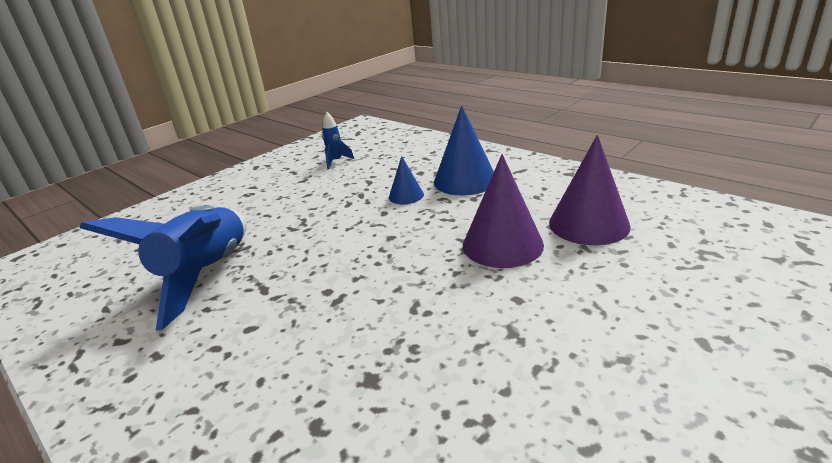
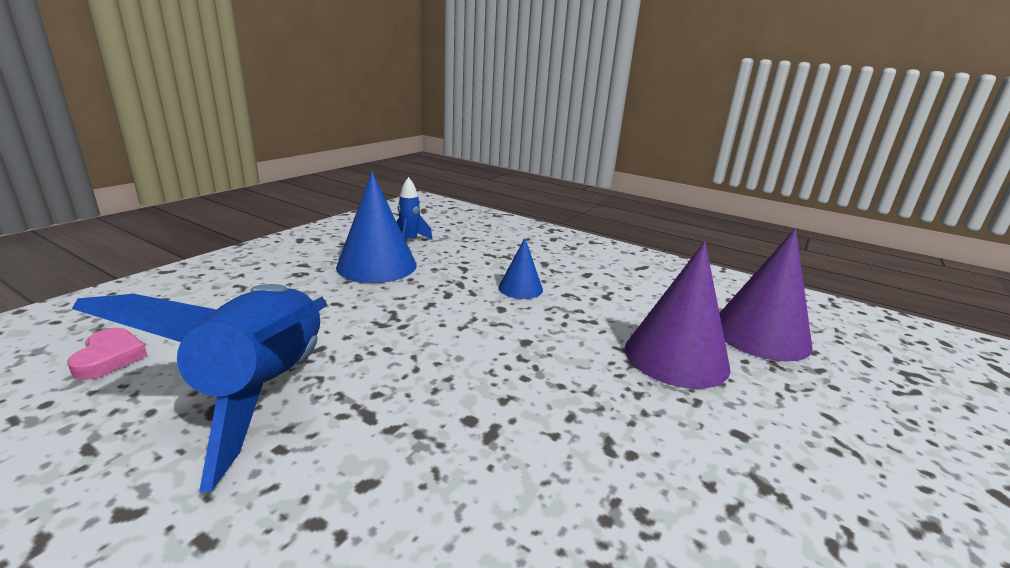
camera: 15 degrees left, 5 degrees down
blue cone [434,105,494,195] -> blue cone moved to [336,172,417,283]
none -> pink heart [67,328,148,380]

